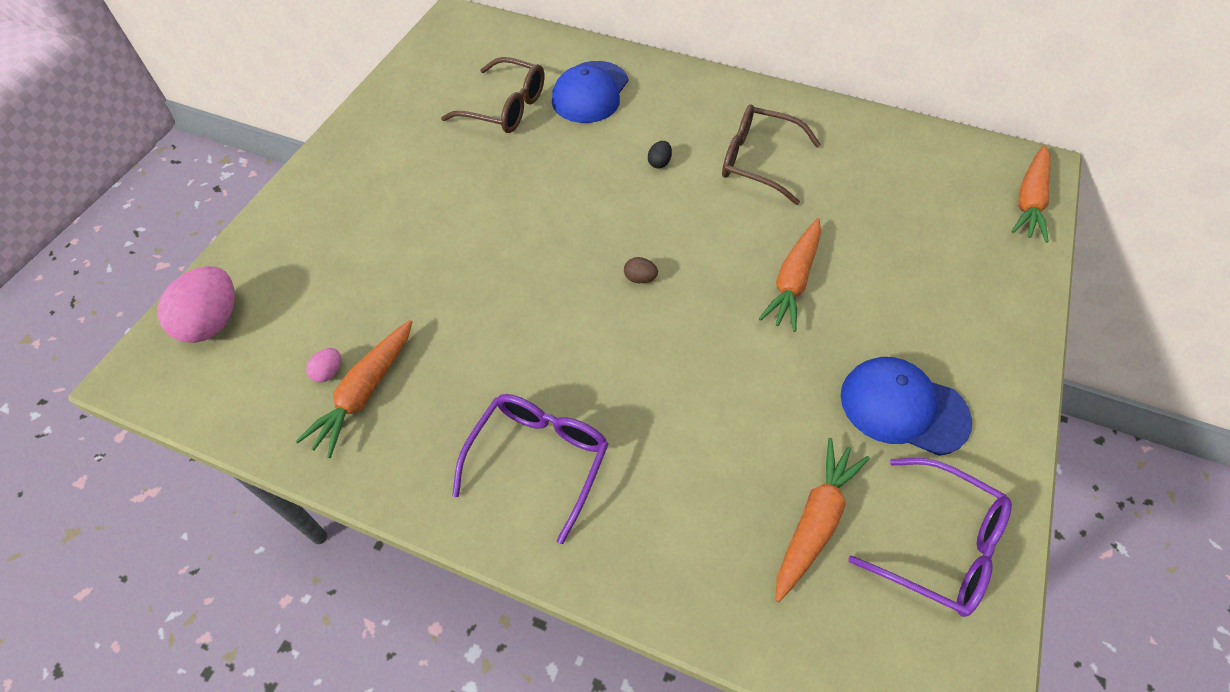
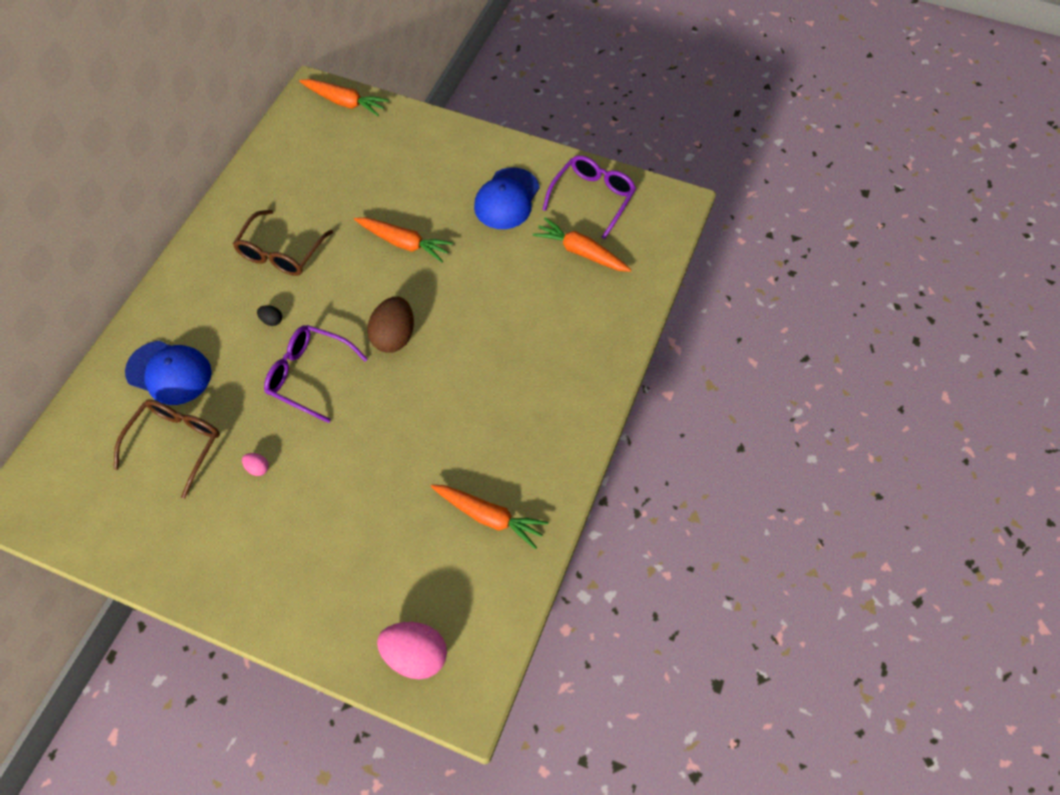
camera: 90 degrees left, 5 degrees up
pink egg [306,348,341,383] -> pink egg moved to [242,453,269,476]
purple glasses [452,394,609,544] -> purple glasses moved to [264,325,368,423]
brown egg [624,257,658,283] -> brown egg [367,297,414,353], size x2.24

